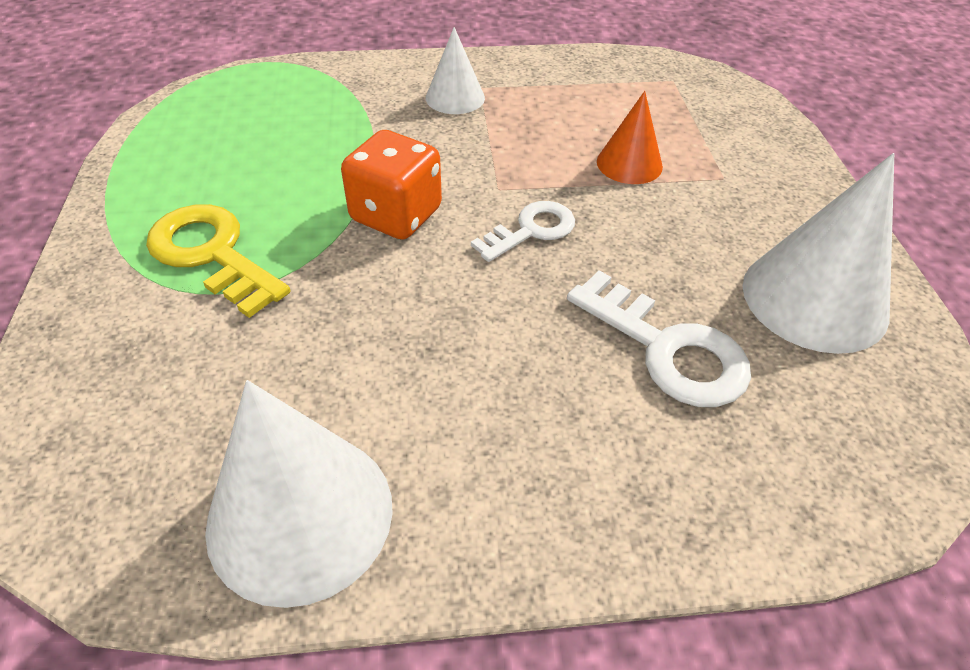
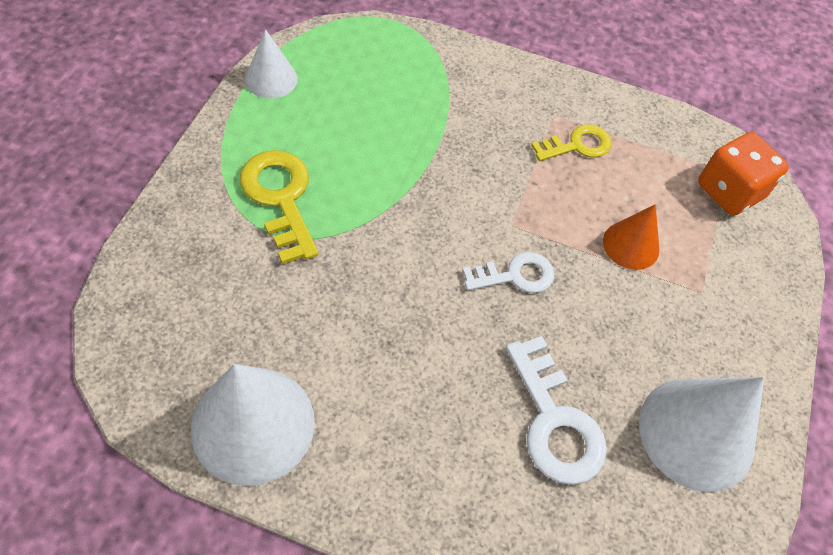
camera: 20 degrees right, 10 degrees up
orange dice [341,130,442,240] -> orange dice moved to [698,132,789,216]
white cone [426,27,485,114] -> white cone moved to [245,29,298,99]
none -> yellow key [531,124,611,161]

